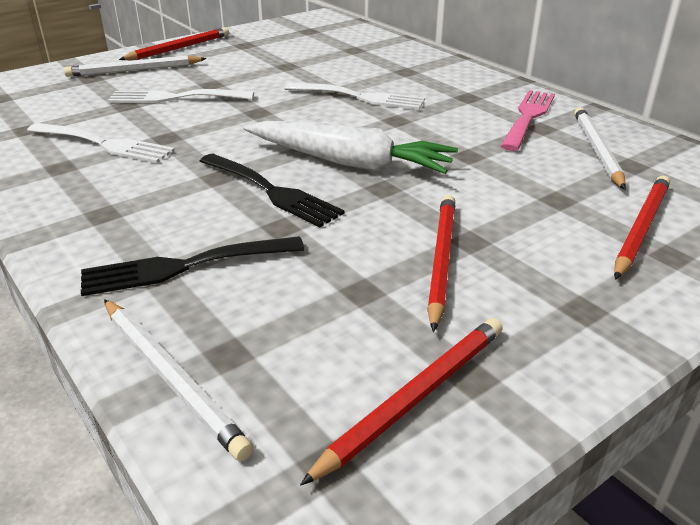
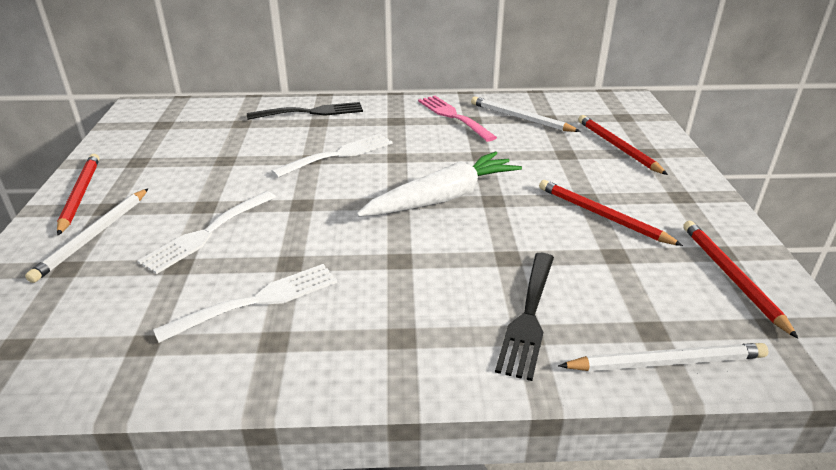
camera: 55 degrees left, 0 degrees up
black fork [200,154,345,227] -> black fork moved to [247,102,363,120]

